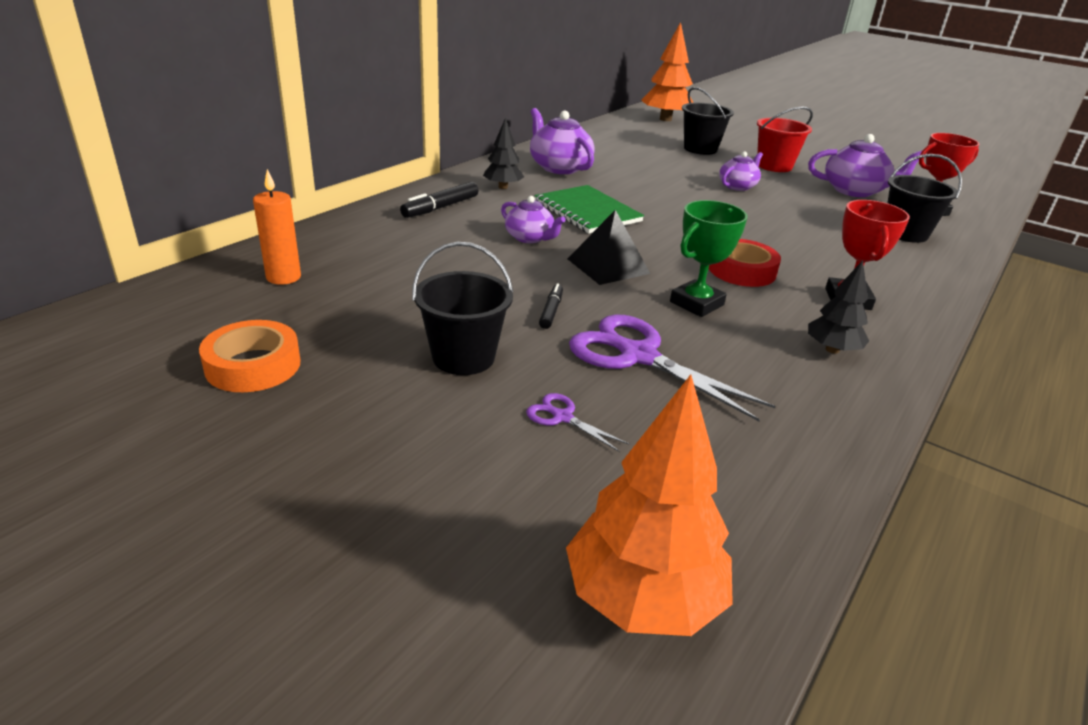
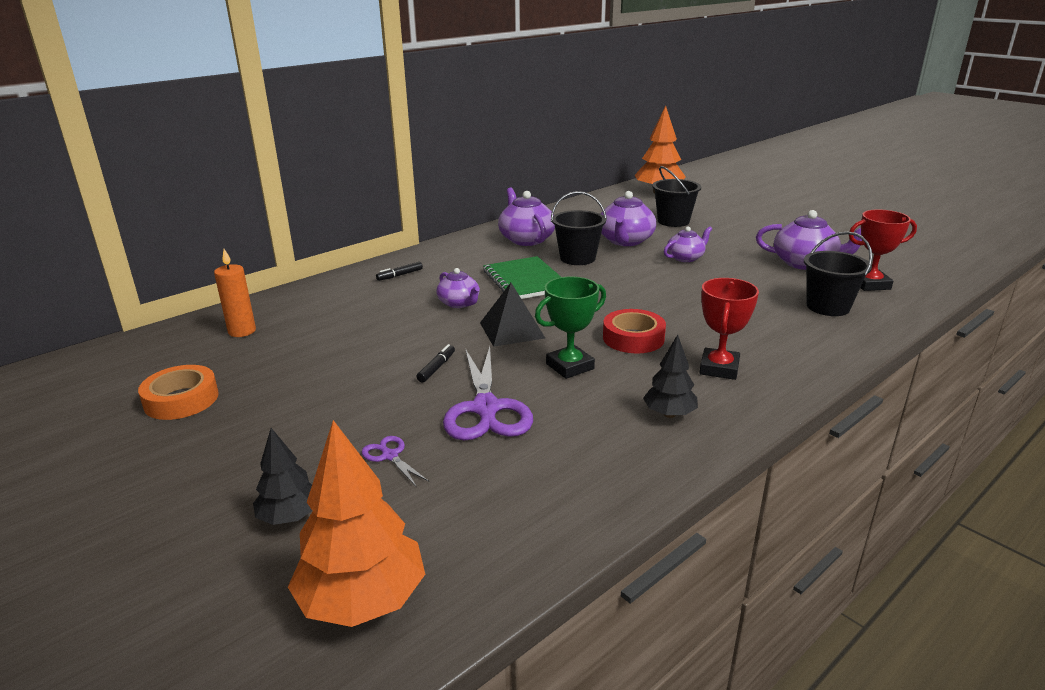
camera: 15 degrees right, 5 degrees down
black marker [400,182,478,218] -> black marker [376,262,423,281], size x0.62
black bucket [412,242,513,375] -> black bucket moved to [551,191,607,265]
black tree [483,117,524,189] -> black tree moved to [253,428,312,525]
purple scissors [569,314,776,421] -> purple scissors turned 150 degrees counterclockwise [443,346,533,440]
red bucket [757,106,813,172] -> none
none -> purple teapot [601,191,656,246]

